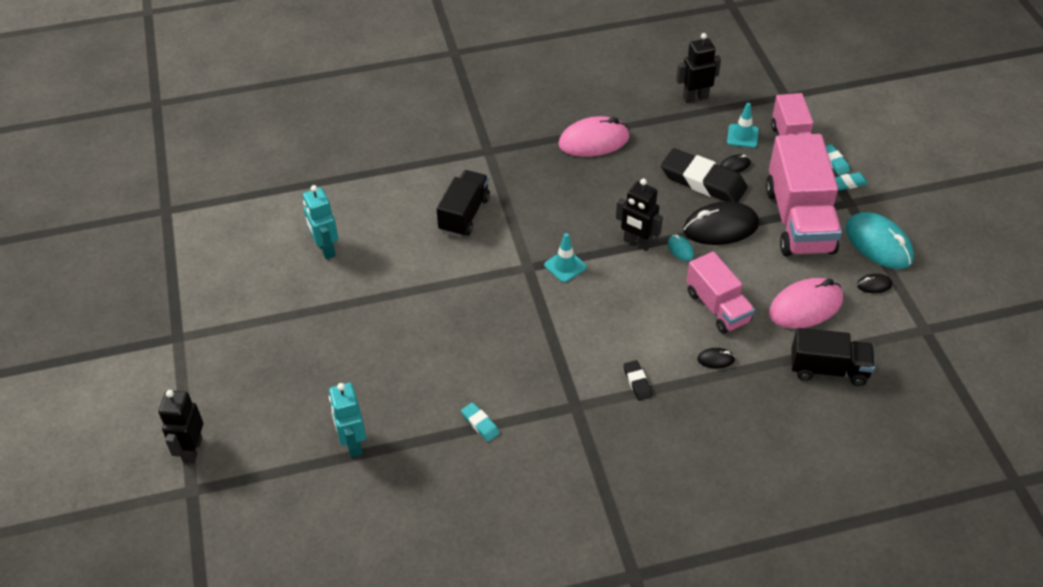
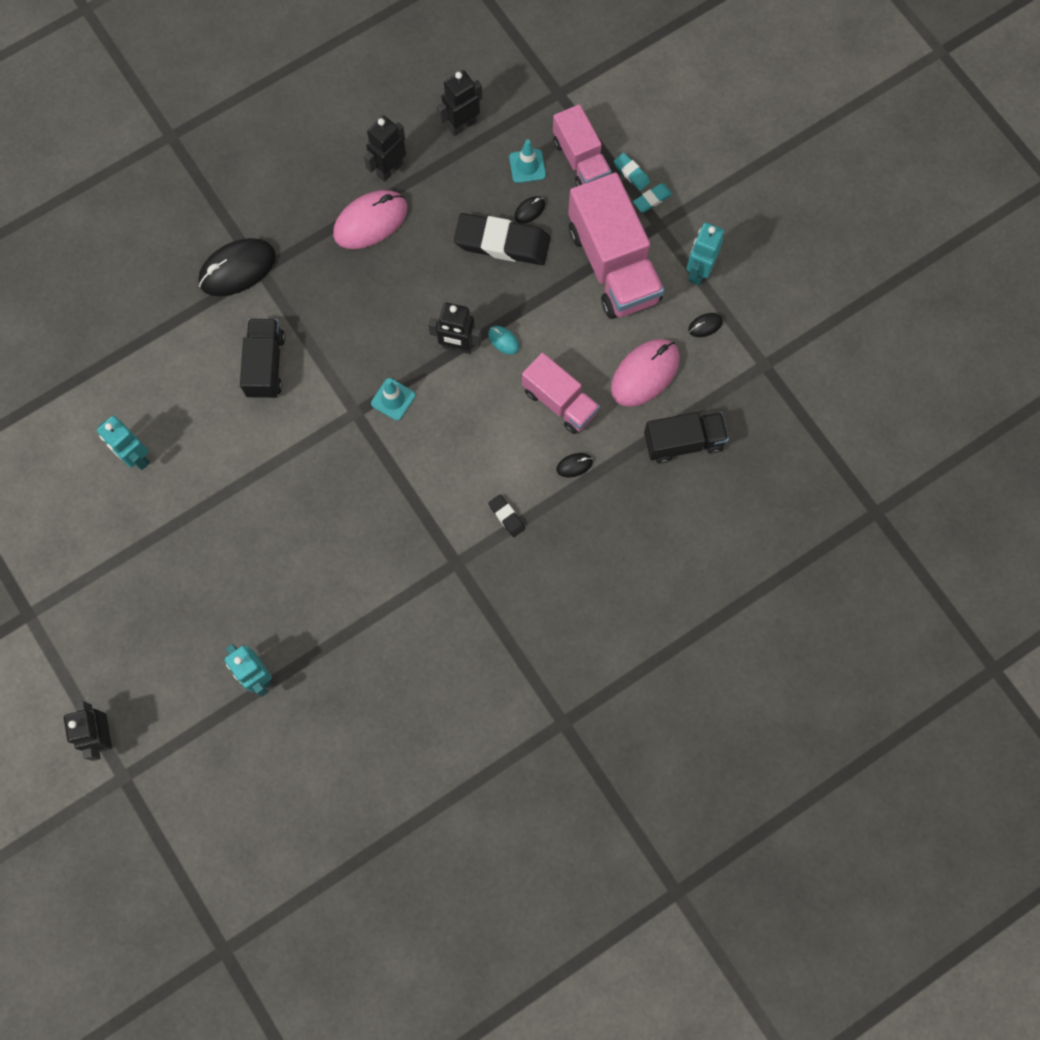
camera: 20 degrees left, 25 degrees up
turquoise eraser [461,402,500,442] -> none
black mouse [683,202,759,245] -> black mouse moved to [198,238,276,296]
turquoise mouse [846,212,914,269] -> turquoise robot [686,223,724,285]
none -> black robot [364,116,406,182]

